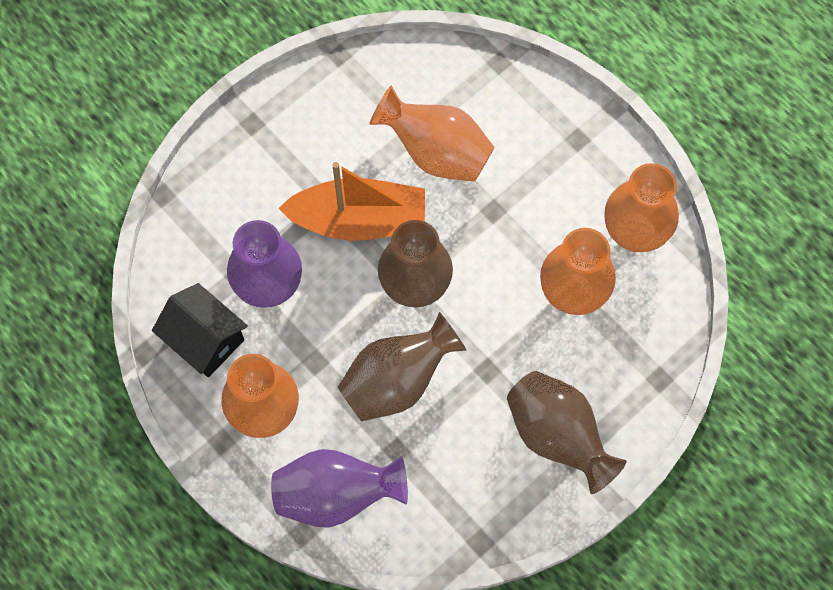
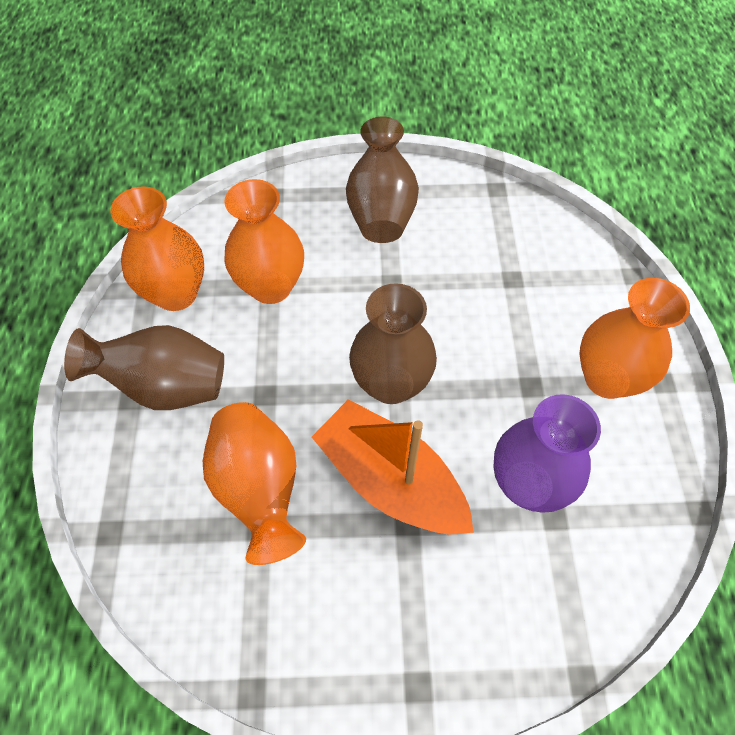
camera: 140 degrees left, 10 degrees down
black house [152,283,248,377] -> none
purple vase [271,449,408,528] -> none
brown vase [338,312,466,421] -> brown vase moved to [64,325,224,410]

